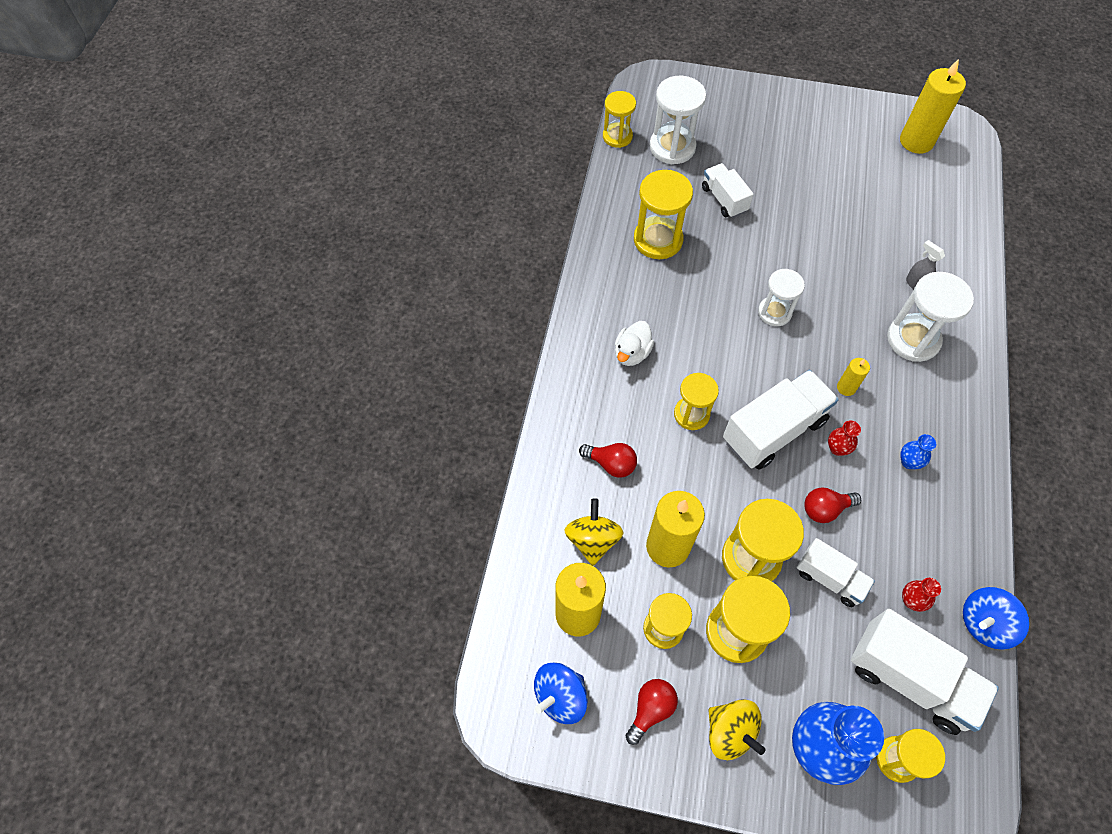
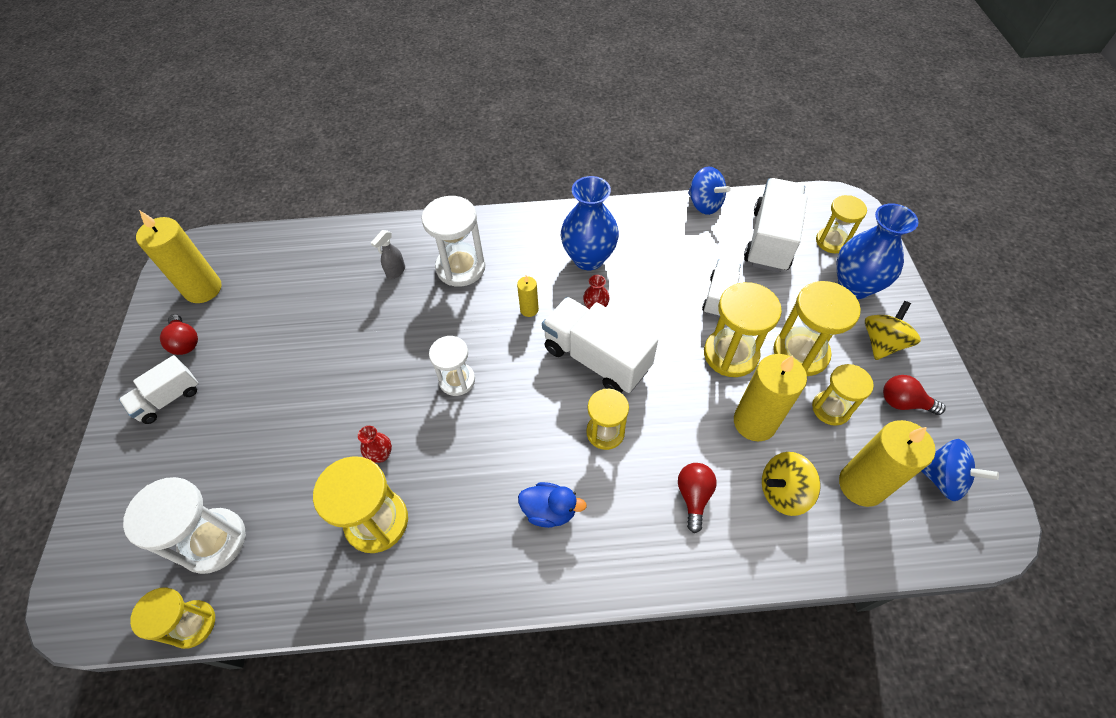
camera: 105 degrees left, 5 degrees down
white duck [615,321,654,366] -> blue duck [518,482,587,528]
white truck [702,163,754,218] -> white truck moved to [119,355,199,424]
red light bulb [804,487,861,523] -> red light bulb moved to [160,314,198,355]
blue vase [900,434,936,469] -> blue vase [561,176,619,270], size x2.27
red vase [902,578,941,612] -> red vase moved to [358,426,392,463]

